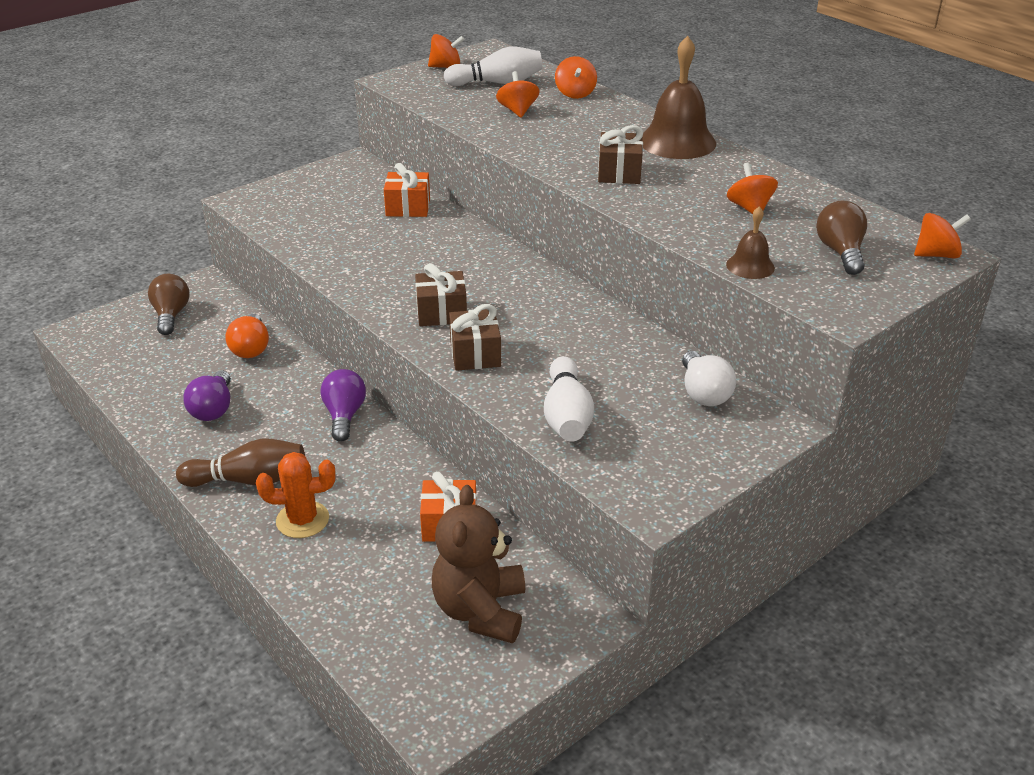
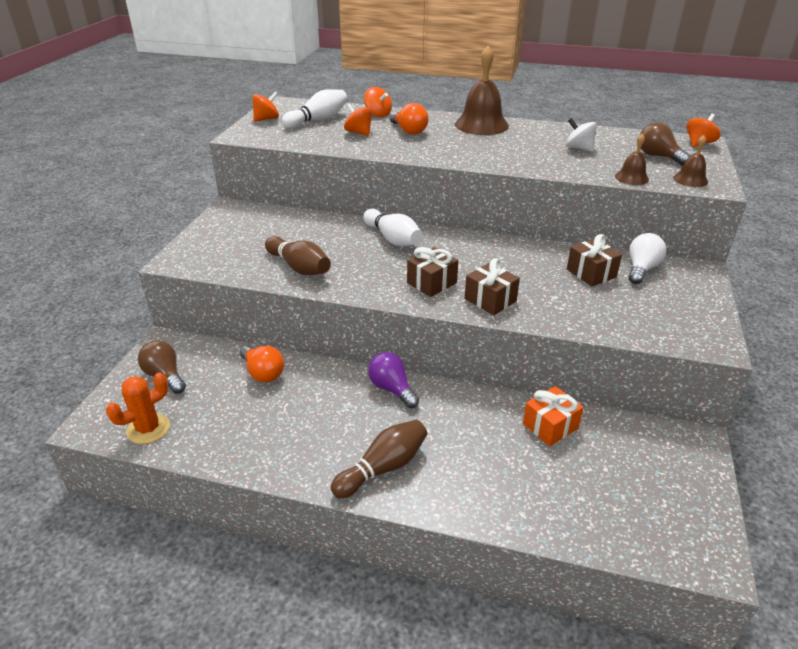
camera: 35 degrees left, 0 degrees up
purple light bulb [184,370,231,421] -> none
orange cactus [256,452,335,538] -> orange cactus moved to [106,373,170,444]
orange gift [384,163,430,217] -> none
brown teddy bear [432,485,525,643] -> none
white bowling pin [544,356,594,442] -> white bowling pin moved to [363,209,423,246]
brown gift [598,125,643,184] -> brown gift moved to [567,234,622,287]
white light bulb [682,351,736,406] -> white light bulb turned 105 degrees counterclockwise [629,233,666,284]
orange spinning top [727,163,778,214] -> white spinning top [566,118,597,152]
none -> brown bowling pin [265,236,331,275]
none -> orange light bulb [389,103,428,134]
none -> brown bell [673,135,708,187]

